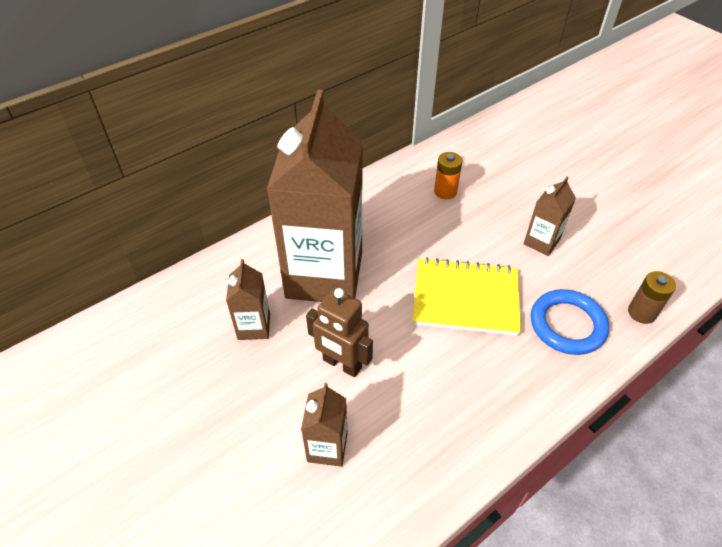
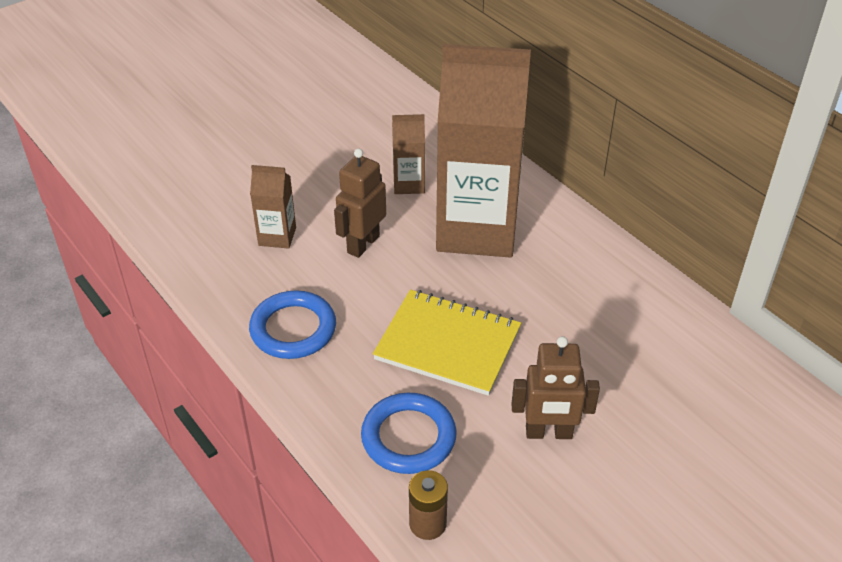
camera: 90 degrees right, 5 degrees down
yellow notebook [413,257,521,336] -> yellow notebook turned 75 degrees counterclockwise [373,290,521,396]
orange battery [434,152,462,199] -> none
brown carton [524,177,576,256] -> brown robot [512,336,600,439]
none -> blue ring [249,291,336,359]

